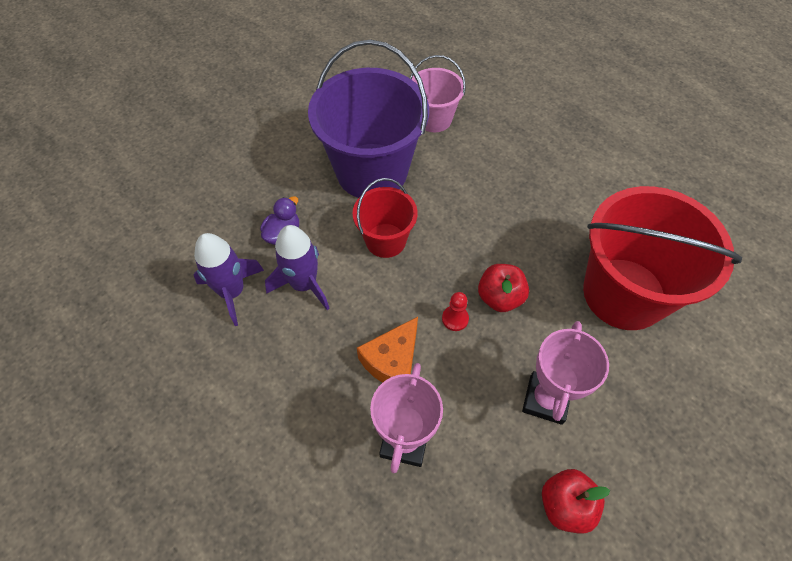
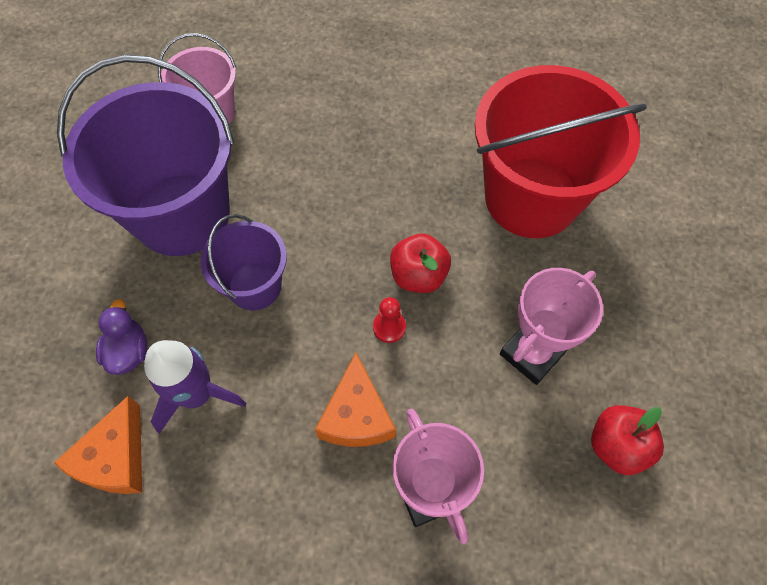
camera: 35 degrees left, 5 degrees up
purple rocket [194,233,264,326] -> orange cheese [54,396,142,494]
red bucket [353,178,418,258] -> purple bucket [200,214,287,310]
pink trophy [522,321,609,425] -> pink trophy turned 60 degrees clockwise [500,268,603,385]

